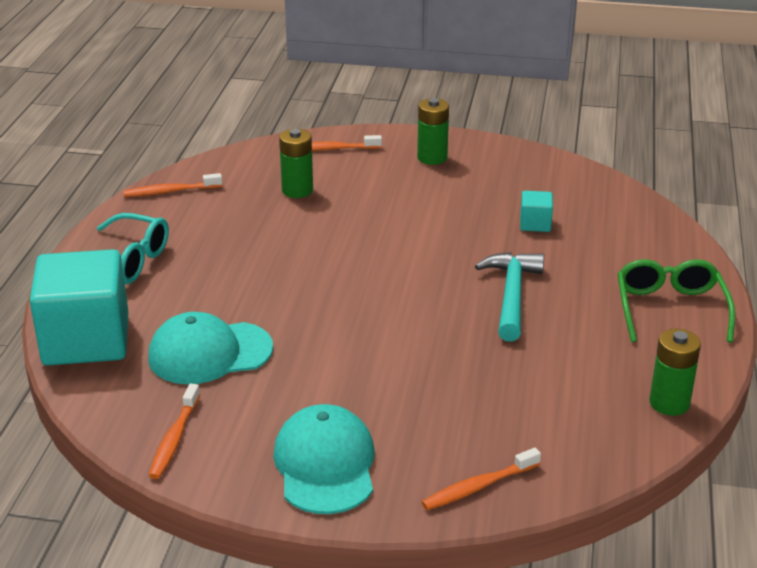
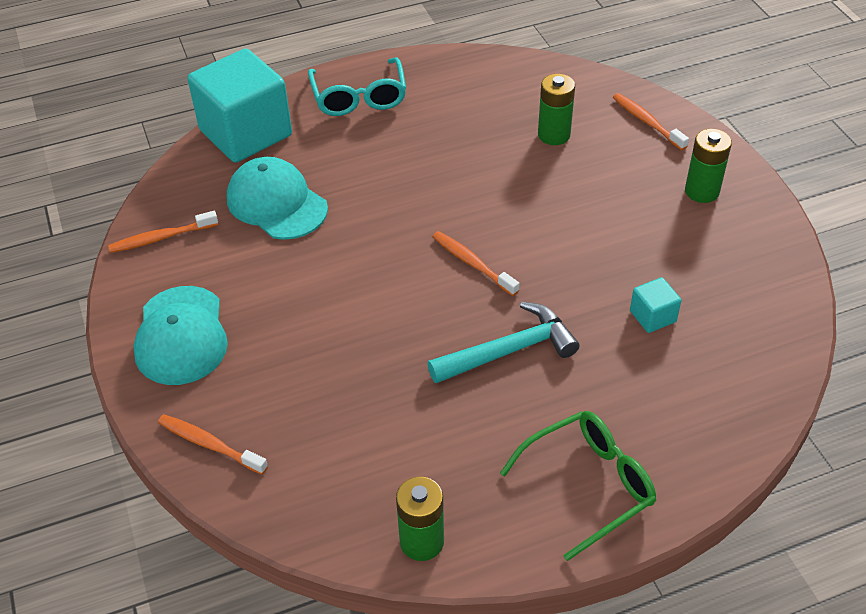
camera: 60 degrees right, 15 degrees up
orange toothbrush [124,173,222,197] -> orange toothbrush moved to [433,231,519,296]
turquoise cap [273,404,375,514] -> turquoise cap turned 120 degrees clockwise [133,286,228,385]

